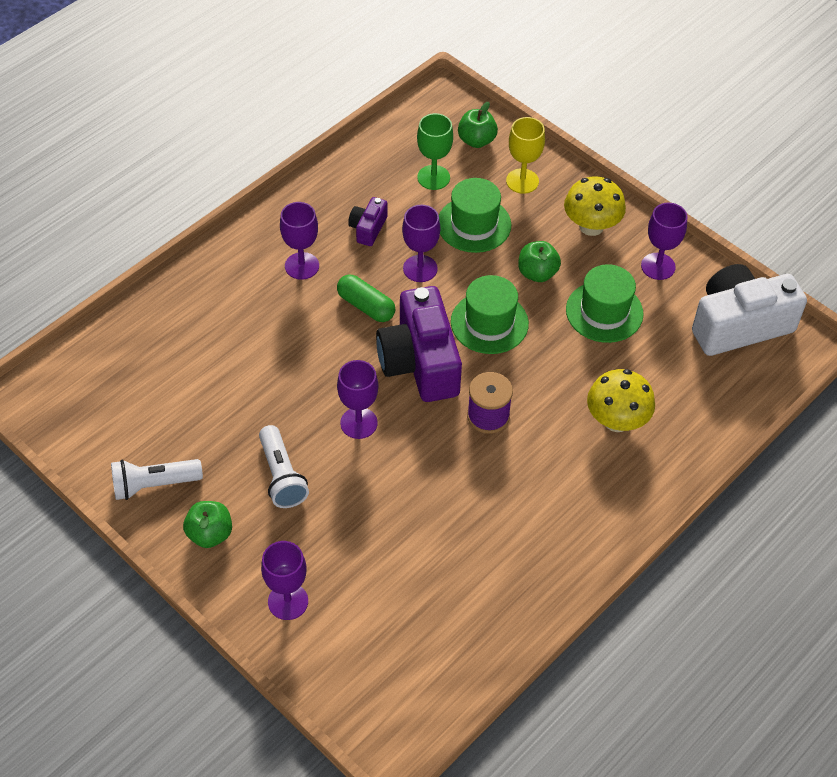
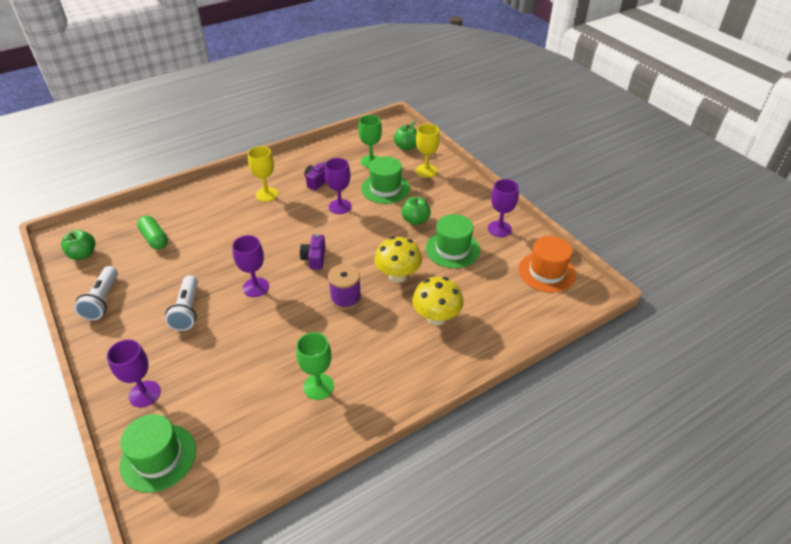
camera: 15 degrees right, 10 degrees down
white flashlight [111,459,203,500] -> white flashlight turned 90 degrees counterclockwise [74,266,118,320]
green apple [183,501,232,548] -> green apple moved to [61,230,95,260]
purple goblet [280,202,319,280] -> yellow goblet [248,146,278,202]
green capsule [337,274,395,322] -> green capsule moved to [137,216,168,249]
purple camera [376,286,462,402] -> purple camera [300,234,325,269], size x0.46
green hat [451,275,529,354] -> green hat moved to [120,414,196,493]
yellow mushroom [564,176,626,236] -> yellow mushroom moved to [374,237,422,283]
white camera [692,264,807,356] -> orange hat [518,236,576,293]
none -> green goblet [296,332,334,400]

